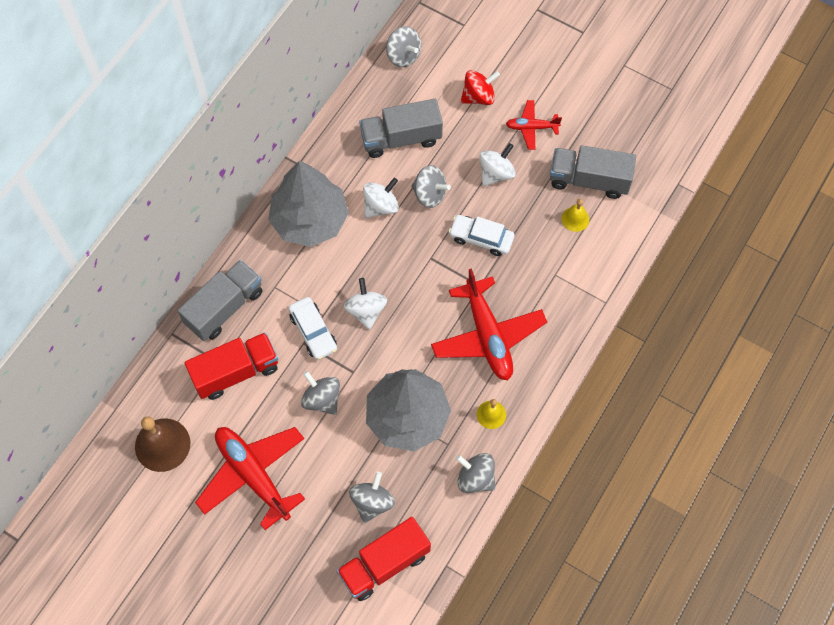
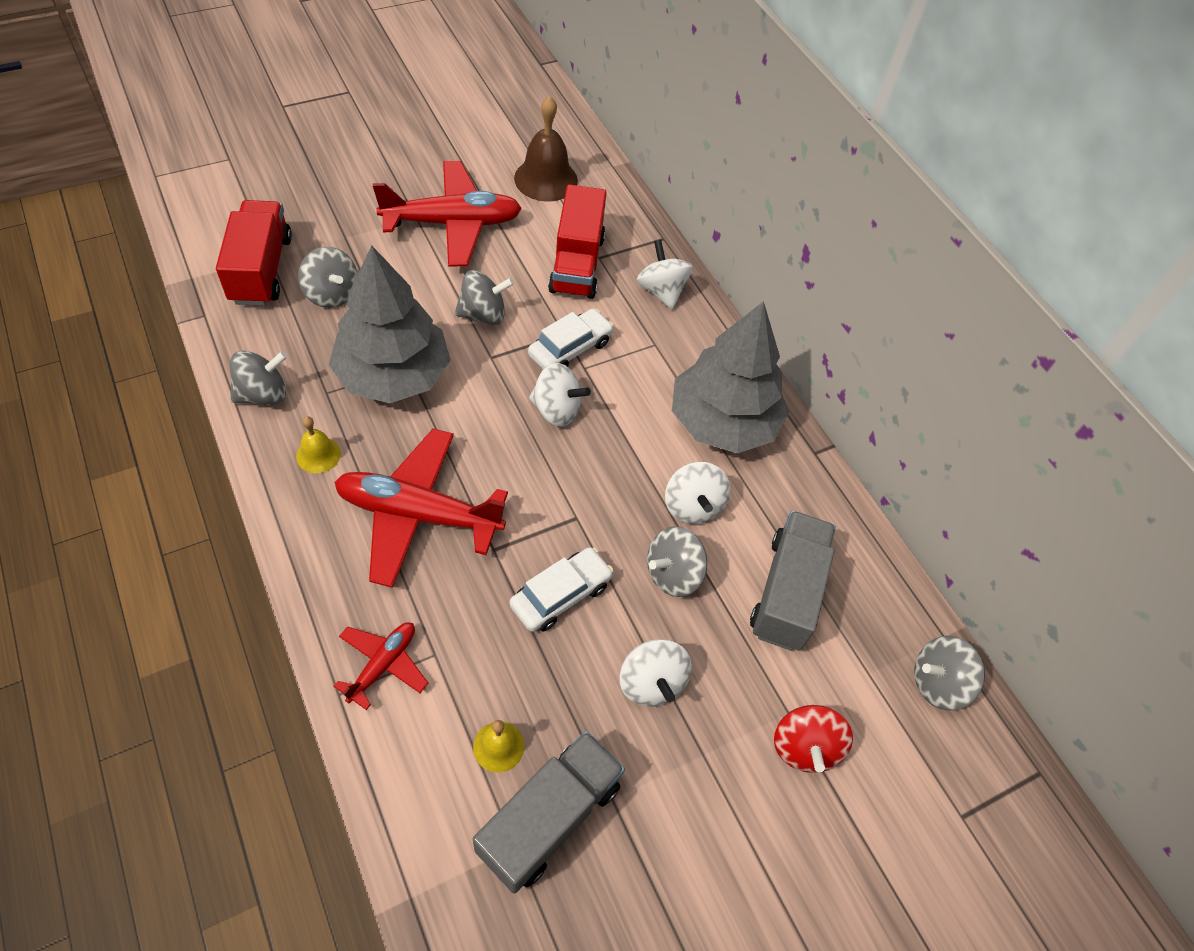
camera: 115 degrees right, 10 degrees down
grey truck [178,260,263,341] -> white spinning top [637,240,693,310]
white car [289,297,337,360] -> white car turned 135 degrees clockwise [528,309,614,369]
red plane [506,100,562,150] -> red plane moved to [333,622,428,710]

